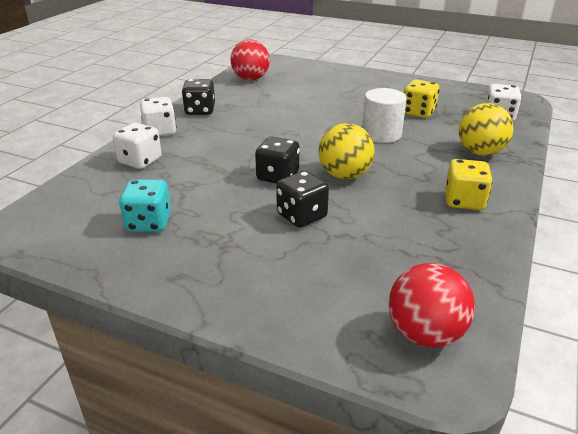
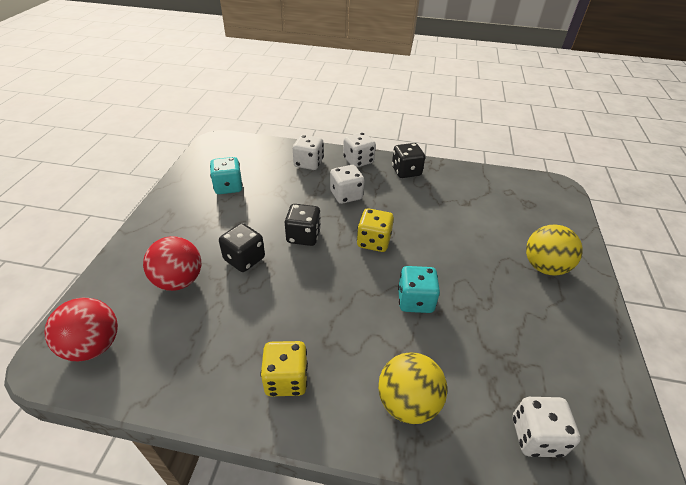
camera: 75 degrees right, 10 degrees up
red ball [230,40,270,80] -> red ball moved to [143,236,201,291]
yellow ball [319,123,375,179] -> yellow ball moved to [526,225,583,276]
white cylinder [362,88,407,143] -> turquoise dice [398,266,440,313]
yellow dice [404,80,439,118] -> yellow dice moved to [357,208,394,252]
none -> white dice [330,165,365,204]

